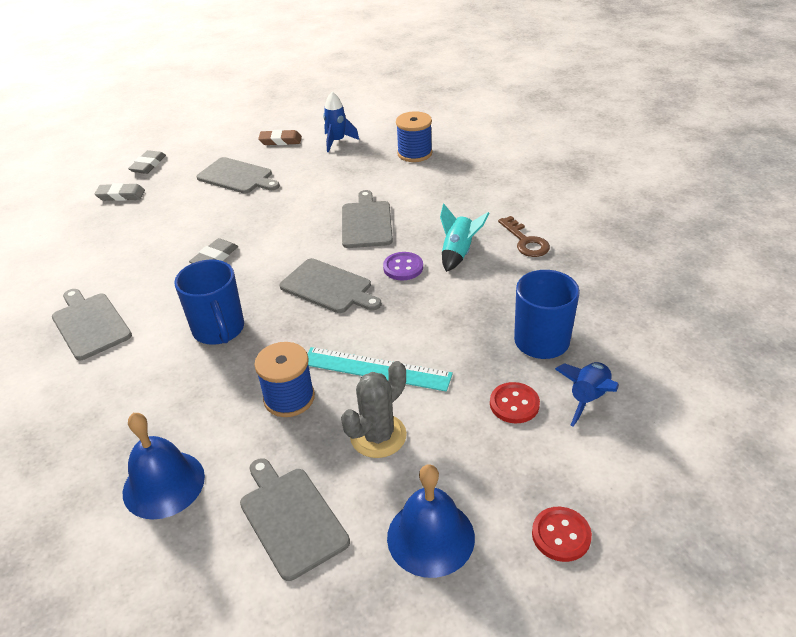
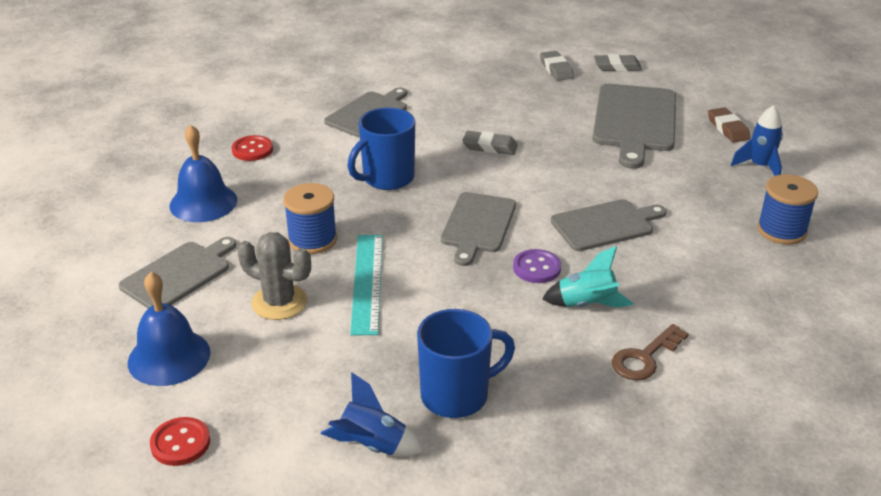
camera: 70 degrees right, 5 degrees down
grey cutting board [196,157,280,193] -> grey cutting board [592,84,676,169], size x1.52
red button [490,382,540,423] -> red button moved to [232,135,273,161]

